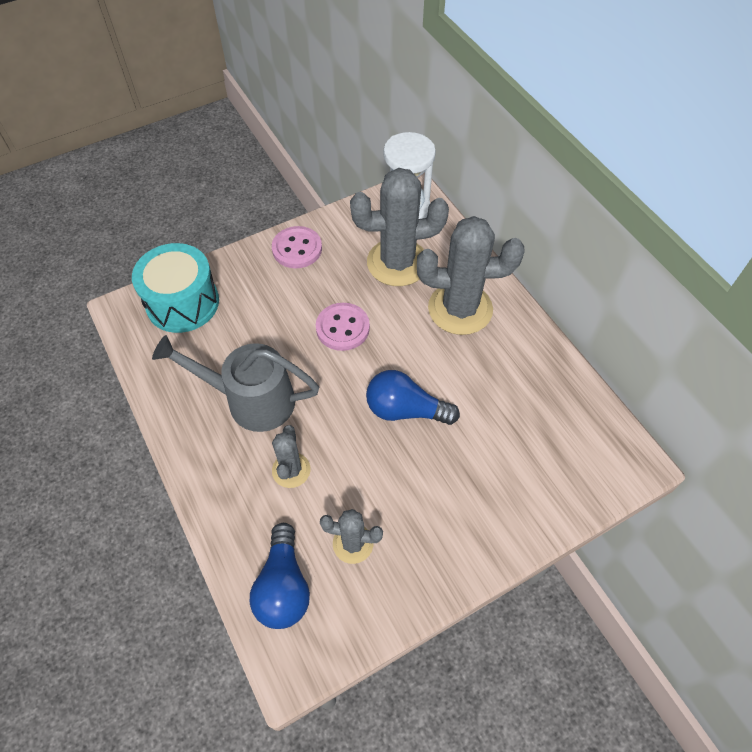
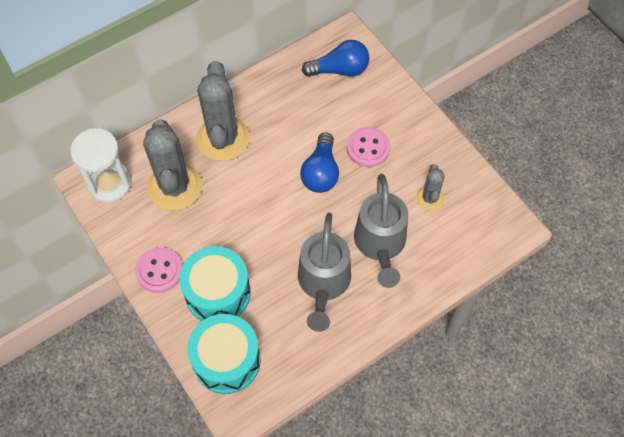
camera: 95 degrees left, 5 degrees up
blue light bulb [250,523,310,629] -> blue light bulb moved to [302,40,369,77]
grey cactus [272,425,311,488] -> grey watering can [354,174,408,288]
pink button [316,303,370,351] -> pink button moved to [347,127,391,167]
none -> turquoise drum [180,246,251,321]

